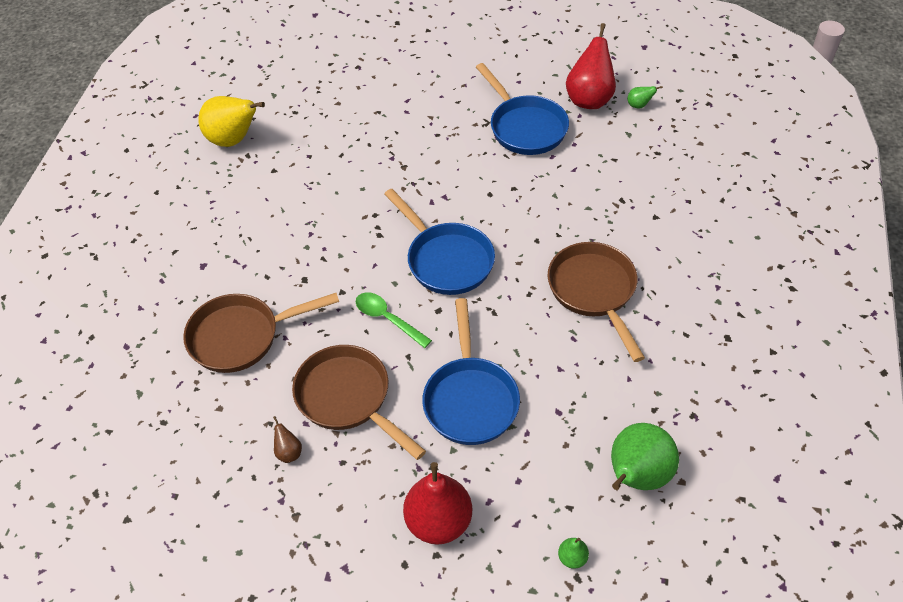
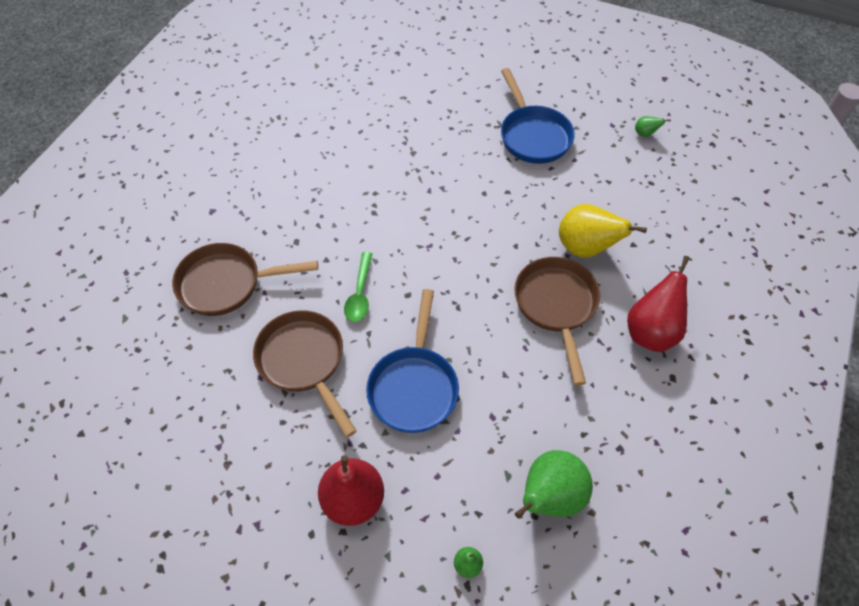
camera: 10 degrees right, 5 degrees up
yellow pear [198,96,265,147] -> yellow pear moved to [559,204,647,258]
brown pear [273,416,302,463] -> none
green spoon [356,292,432,348] -> green spoon turned 135 degrees counterclockwise [344,252,372,322]
blue pan [384,189,495,295] -> none
red pear [566,23,616,109] -> red pear moved to [627,256,690,352]

